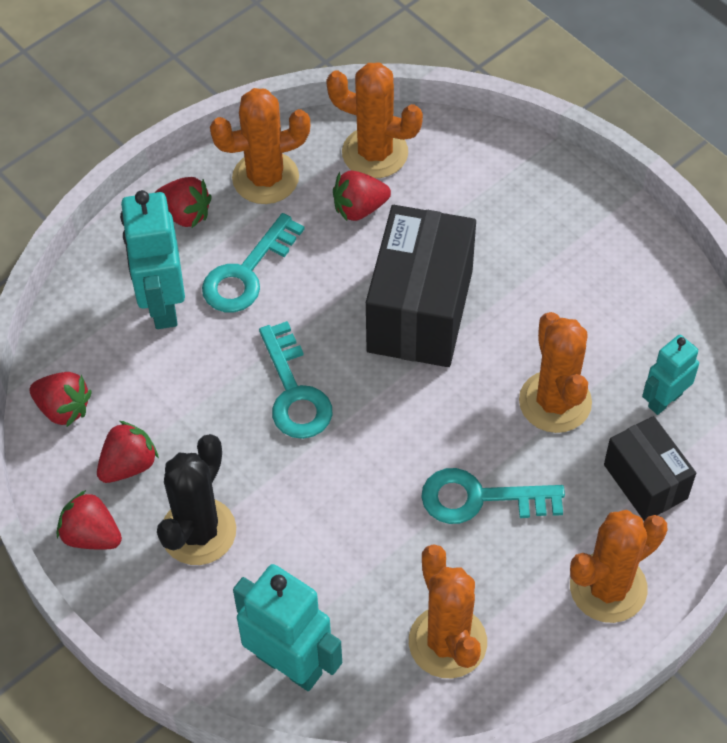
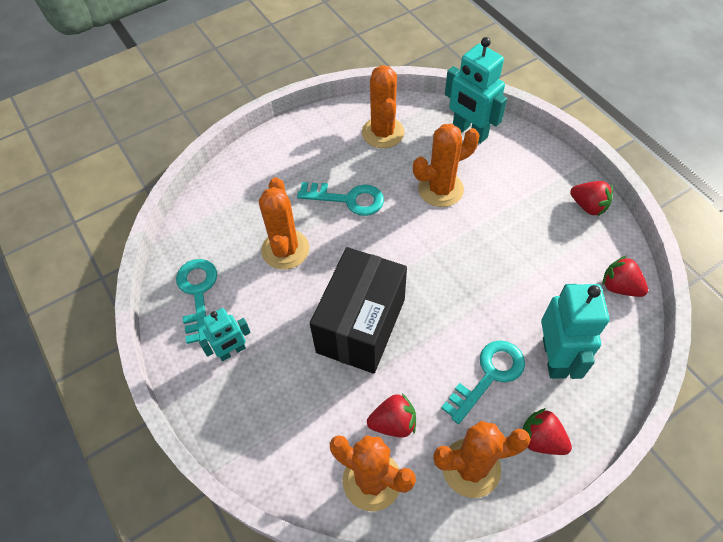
camera: 170 degrees left, 0 degrees up
red strawberry [97,421,159,483] -> none
black cactus [157,434,236,565] -> none
turquoise key [259,321,332,439] -> turquoise key moved to [176,259,217,344]
orange cactus [570,510,667,623] -> orange cactus moved to [413,124,480,207]
black box [604,416,696,521] -> none
turquoise robot [642,335,699,415] -> turquoise robot moved to [199,308,251,361]

